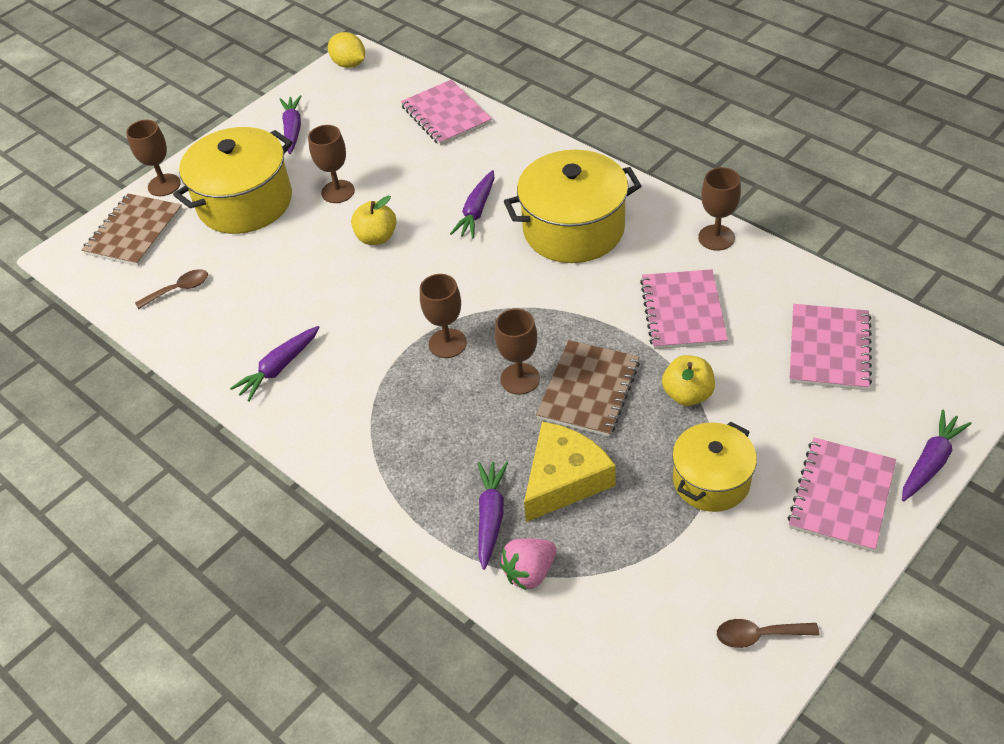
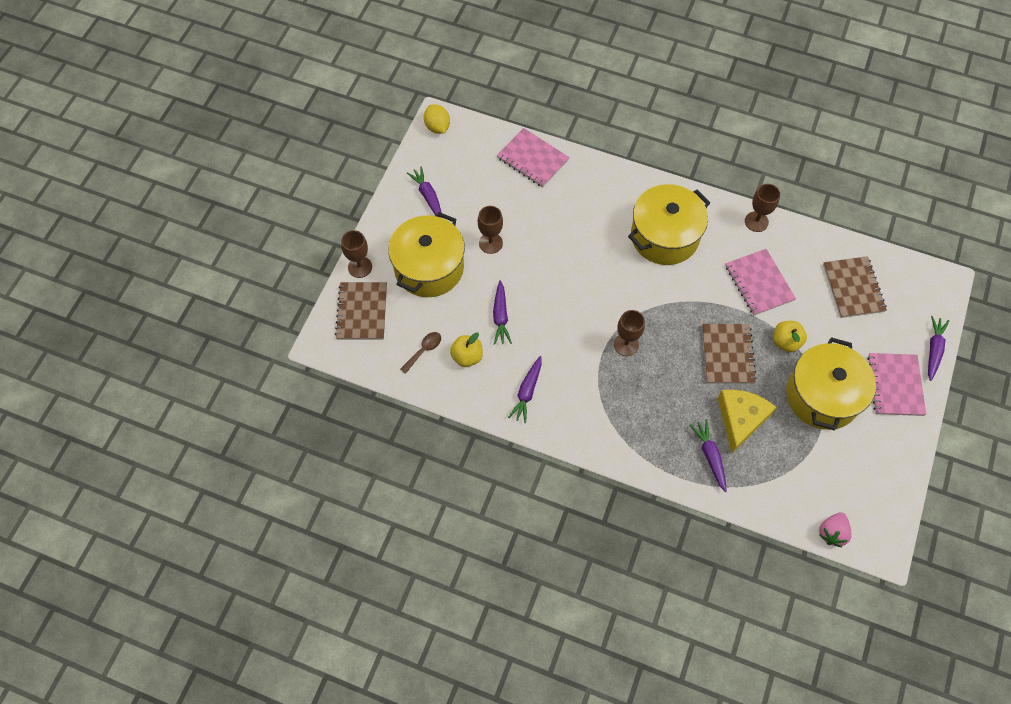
camera: 25 degrees left, 15 degrees up
yellow lemon [328,32,365,68] -> yellow lemon turned 45 degrees clockwise [424,104,450,134]
yellow apple [351,196,396,245] -> yellow apple moved to [450,333,483,367]
purple carrot [450,170,494,239] -> purple carrot moved to [493,280,512,345]
brown goblet [495,308,540,395] -> none
pink strawberry [500,538,556,590] -> pink strawberry moved to [819,512,852,547]
yellow pot [672,421,757,512] -> yellow pot [786,337,876,430], size x1.61
brown spoon [717,619,820,648] -> none
pink notebook [790,304,872,390] -> brown notebook [823,256,887,318]

